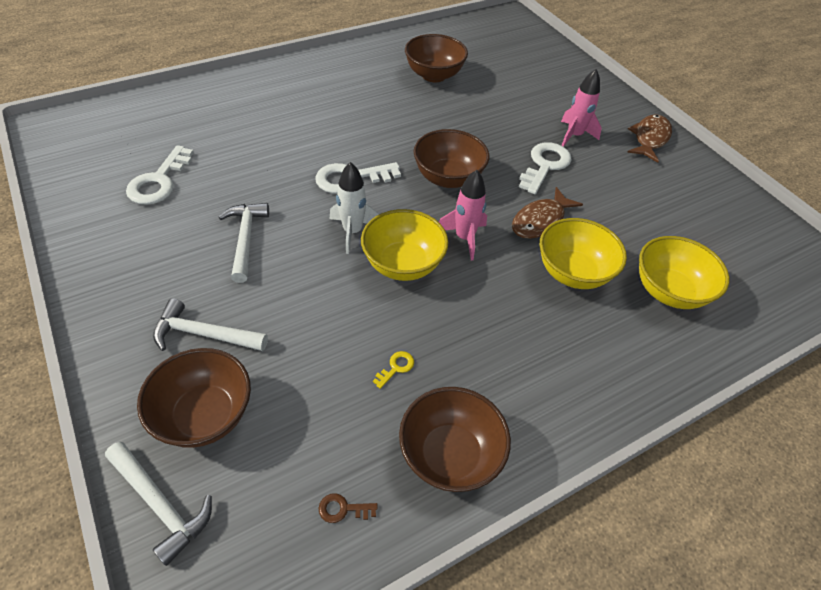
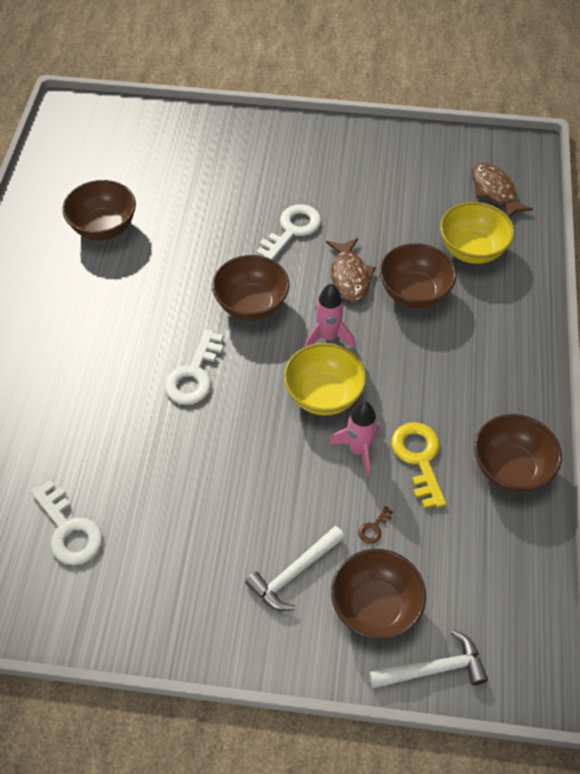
camera: 50 degrees left, 5 degrees up
white hammer [219,203,269,283] -> none
brown key [318,493,378,523] -> brown key moved to [359,506,393,544]
white rocket [330,162,379,254] -> none
yellow key [373,351,414,389] -> yellow key [391,422,446,509], size x2.23
white key [519,142,572,194] -> white key turned 60 degrees clockwise [256,204,321,260]
yellow bowl [540,218,627,289] -> brown bowl [380,243,456,308]
pink rocket [561,69,602,147] -> pink rocket moved to [329,401,381,477]
brown fish [627,114,672,163] -> brown fish moved to [472,163,533,218]

